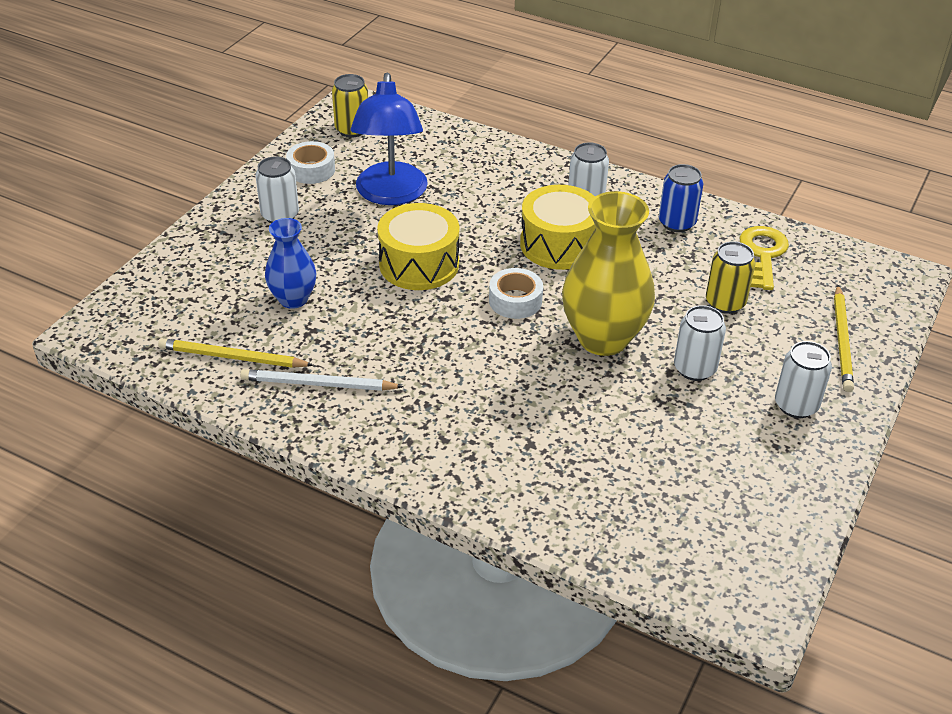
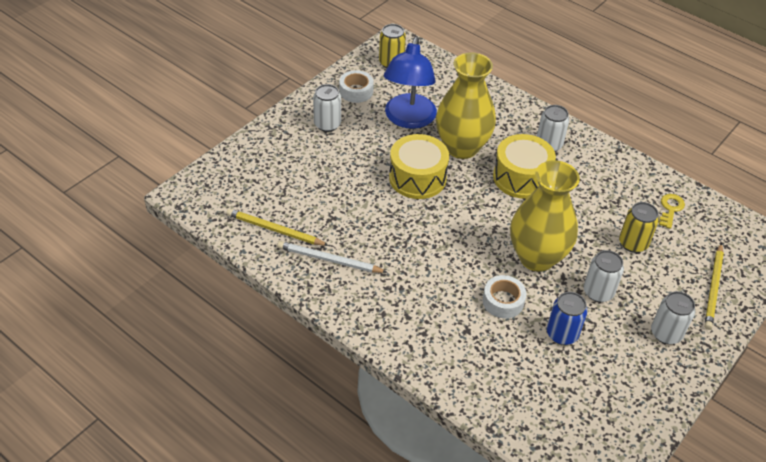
camera: 10 degrees right, 5 degrees up
blue vase [265,218,317,309] -> none
white tape [489,268,543,319] -> white tape moved to [483,275,526,318]
blue can [659,164,703,232] -> blue can moved to [547,292,588,345]
yellow key [739,226,789,290] -> yellow key [659,194,685,229], size x0.65
none -> yellow vase [436,52,496,159]

